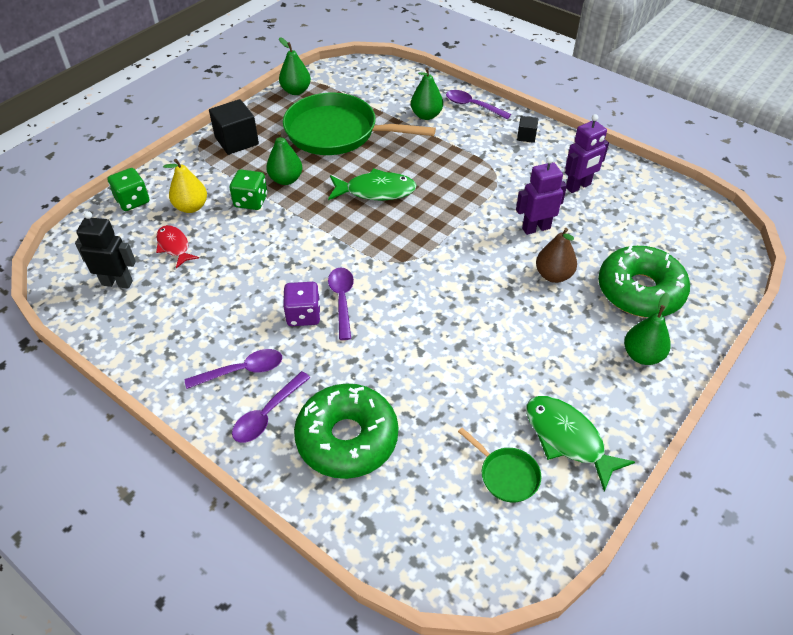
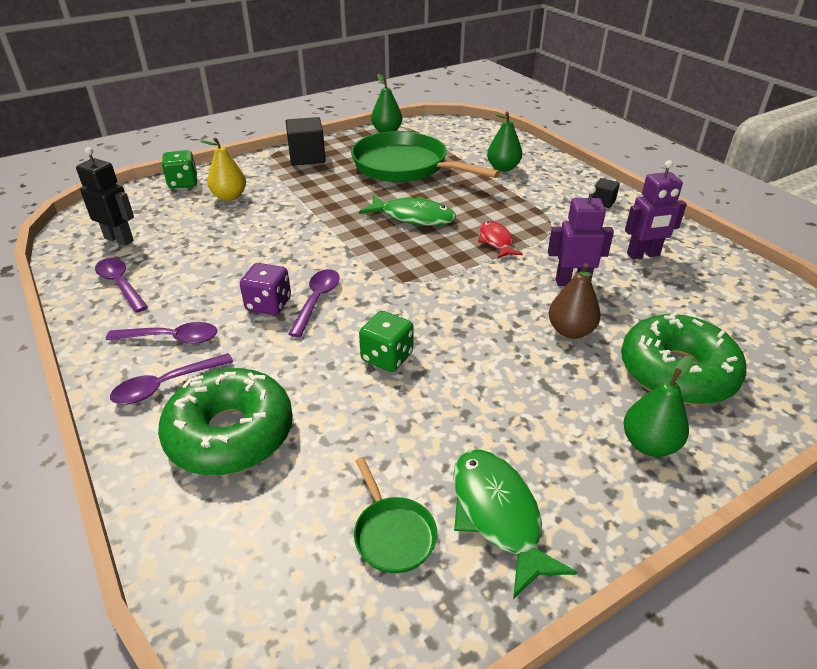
camera: 20 degrees right, 10 degrees down
red fish [156,225,199,268] -> red fish moved to [478,221,523,259]
green dice [230,169,268,210] -> green dice moved to [359,311,413,372]
green pear [266,132,303,185] -> none
purple spoon [446,90,511,119] -> purple spoon moved to [95,258,148,313]

